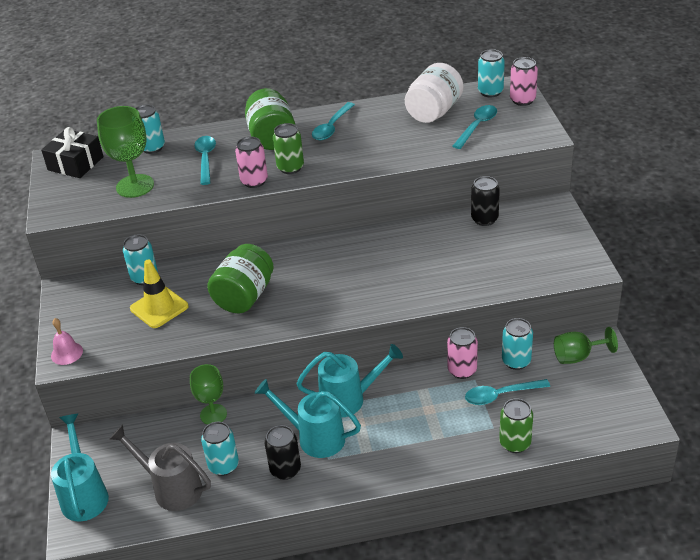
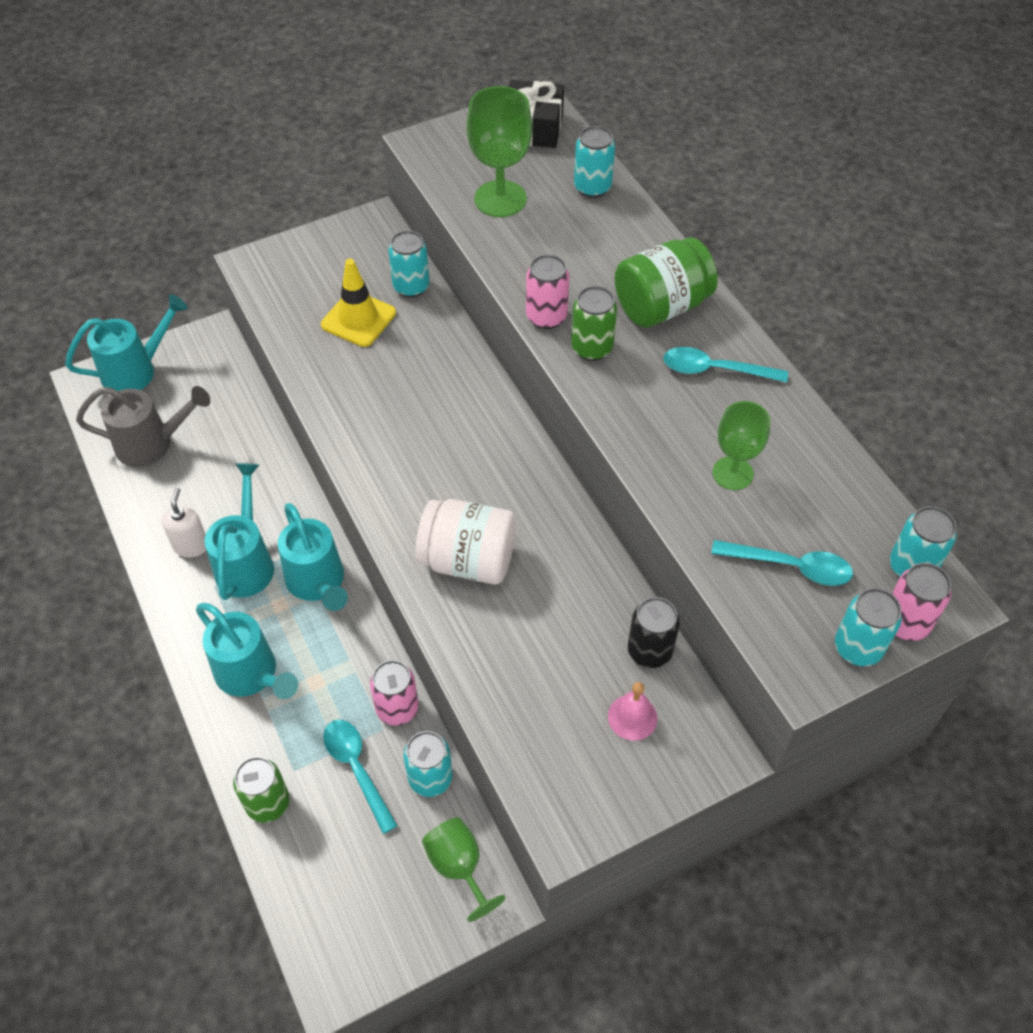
camera: 70 degrees right, 15 degrees up
pink bell [51,318,83,365] -> pink bell moved to [608,682,658,740]
grey watering can [110,425,211,511] -> grey watering can turned 75 degrees clockwise [76,386,210,467]
green goblet [190,364,227,425] -> green goblet moved to [713,401,770,490]
turquoise spoon [194,136,216,185] -> none
turquoise can [201,422,239,476] -> turquoise can moved to [835,588,902,666]
green jar [207,244,274,313] -> none
black can [265,425,301,480] -> white soap dispenser [162,488,206,558]
white jar [405,63,464,123] -> white jar moved to [415,499,516,584]
none -> turquoise watering can [196,603,298,699]

